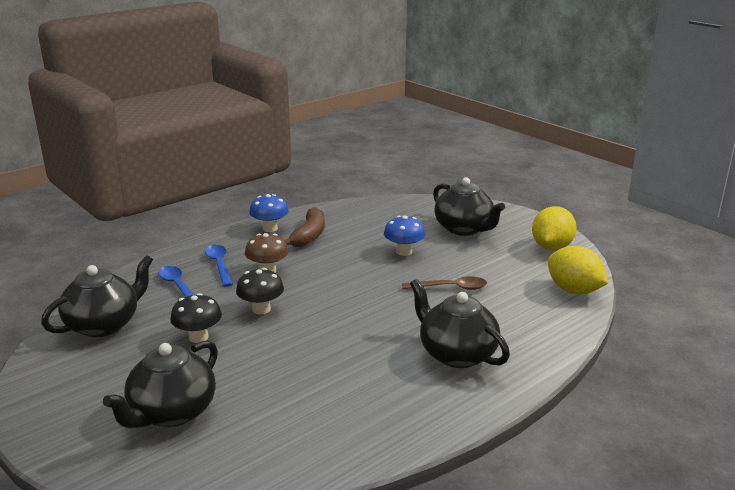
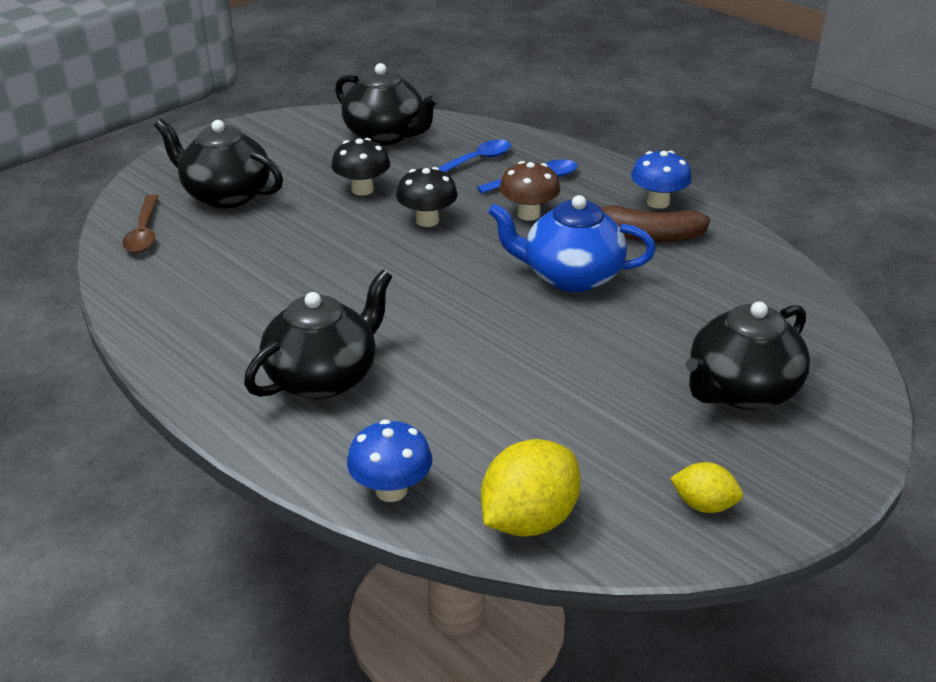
camera: 85 degrees right, 10 degrees up
blue mushroom [384,216,425,256] -> blue mushroom moved to [347,419,432,502]
brown spoon [402,276,487,290] -> brown spoon moved to [122,194,159,253]
yellow lemon [532,206,577,250] -> yellow lemon [670,462,743,513], size x0.56
none -> blue teapot [488,195,656,292]

